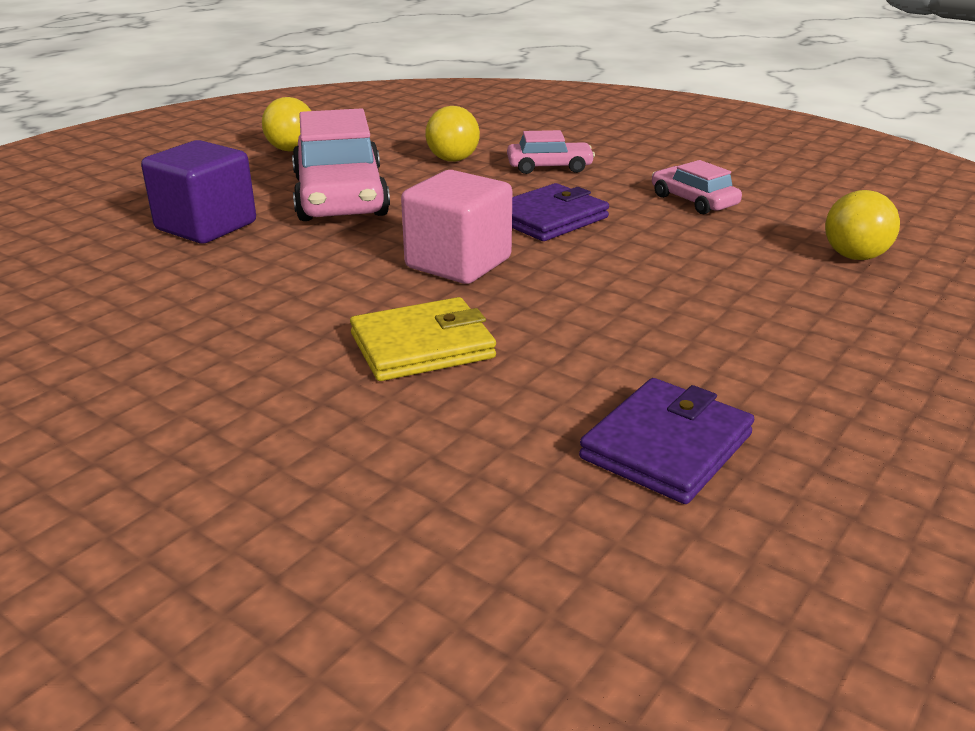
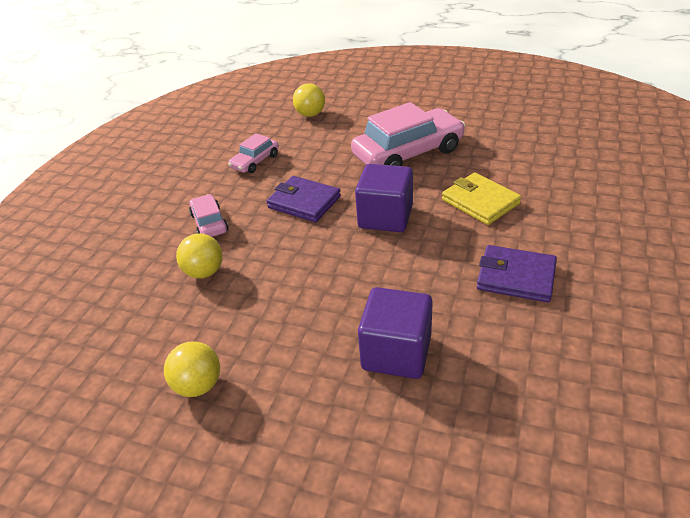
camera: 105 degrees left, 10 degrees up
pink car [292,108,390,221] -> pink car moved to [351,102,465,166]
pink cube [401,170,512,284] -> purple cube [355,164,413,232]
purple wallet [579,378,754,504] -> purple wallet moved to [477,245,557,302]

